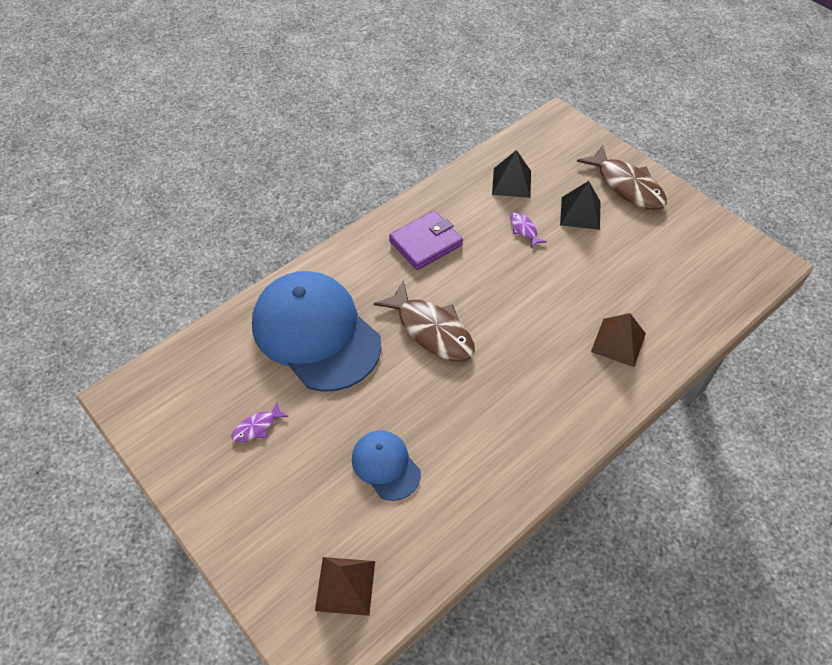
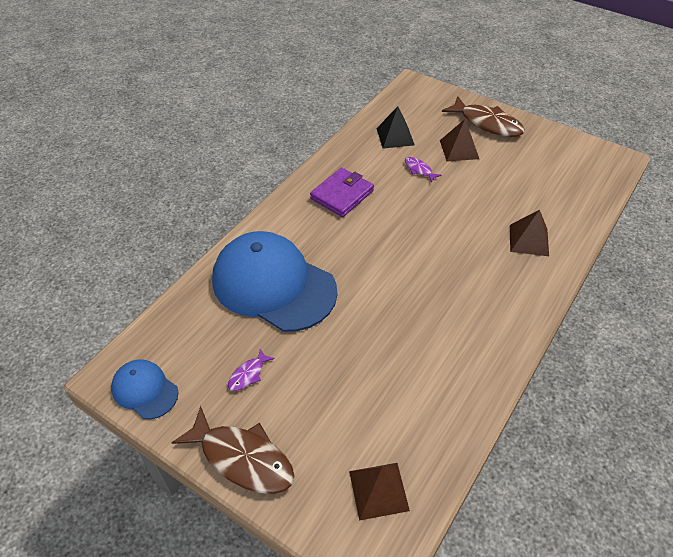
camera: 15 degrees left, 5 degrees down
blue cap [352,430,421,501] -> blue cap moved to [111,360,178,419]
brown fish [374,280,475,361] -> brown fish moved to [171,406,295,494]
black pyramid [560,181,600,230] -> brown pyramid [440,119,479,161]

